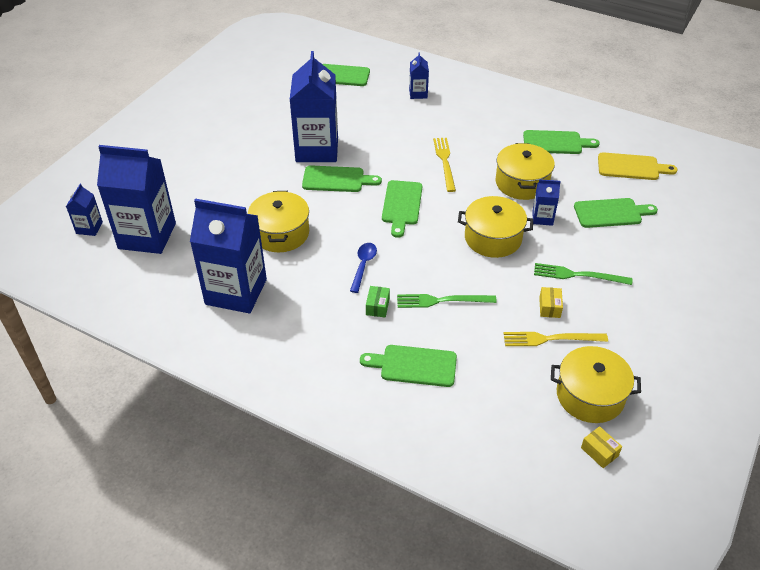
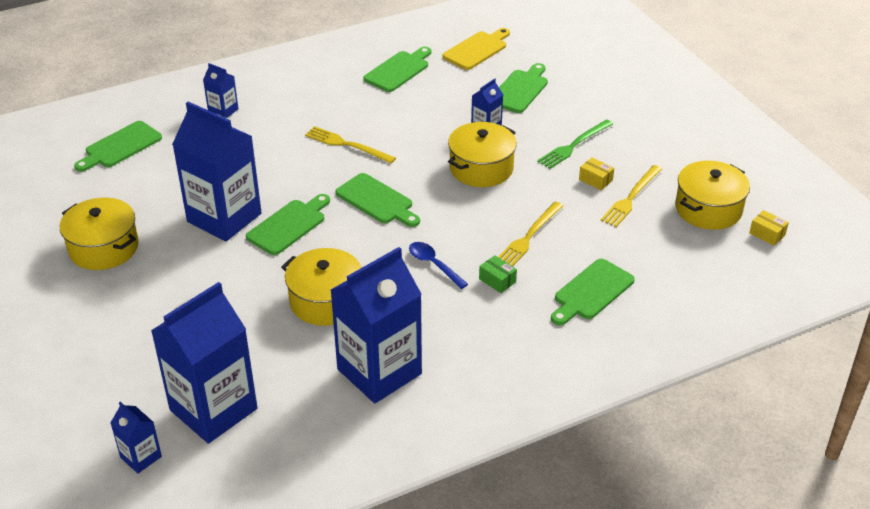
camera: 55 degrees left, 5 degrees down
green fork [397,294,497,308] -> yellow fork [499,202,563,266]
yellow pot [496,143,555,200] -> yellow pot moved to [60,197,139,270]
yellow box [581,426,622,468] -> yellow box turned 45 degrees clockwise [749,210,789,246]

